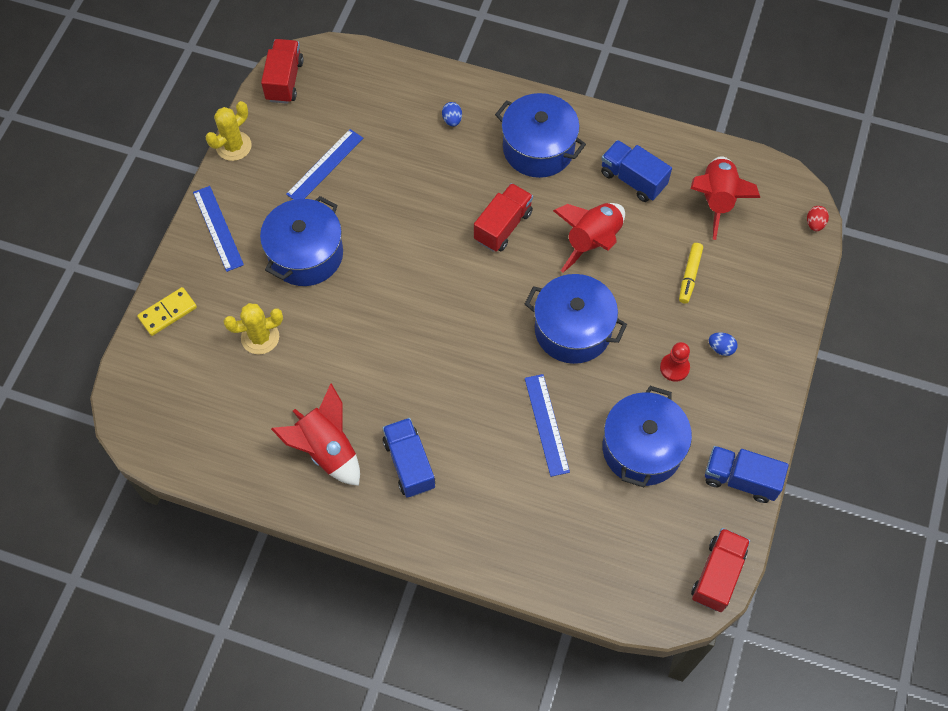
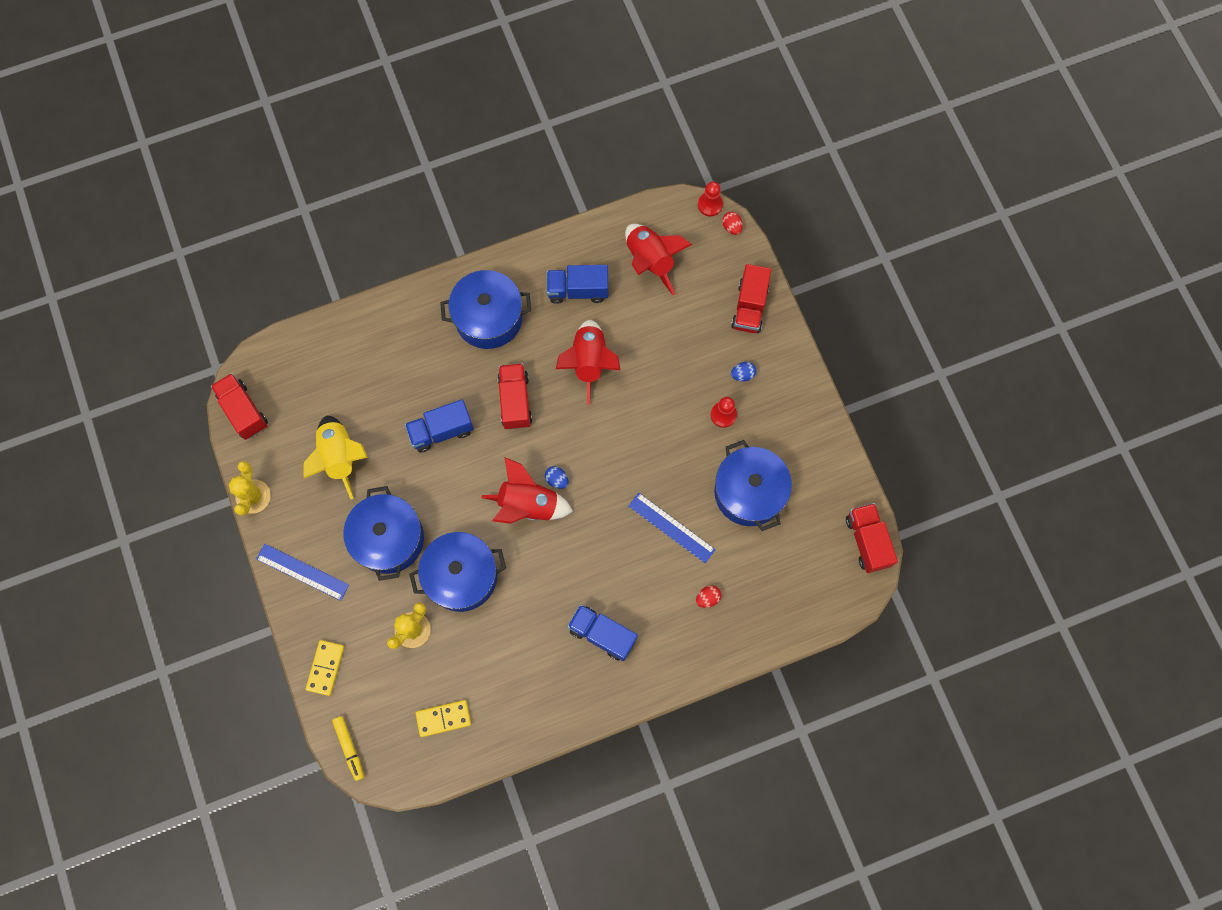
camera: 40 degrees left, 10 degrees up
red rocket [271,384,360,486] -> red rocket moved to [482,457,573,524]
blue ruler [286,129,363,200] -> yellow rocket [303,415,368,499]
blue egg [442,102,462,127] -> blue egg moved to [545,466,569,489]
blue pot [525,274,627,364] -> blue pot moved to [409,532,506,612]
yellow marker [679,243,703,304] -> yellow marker moved to [332,716,364,781]
blue truck [705,446,789,503] -> blue truck moved to [405,399,474,452]
none -> yellow domino [415,700,471,737]
none -> red egg [696,585,721,608]
none -> red pawn [698,181,723,216]
none -> red truck [731,264,771,333]

